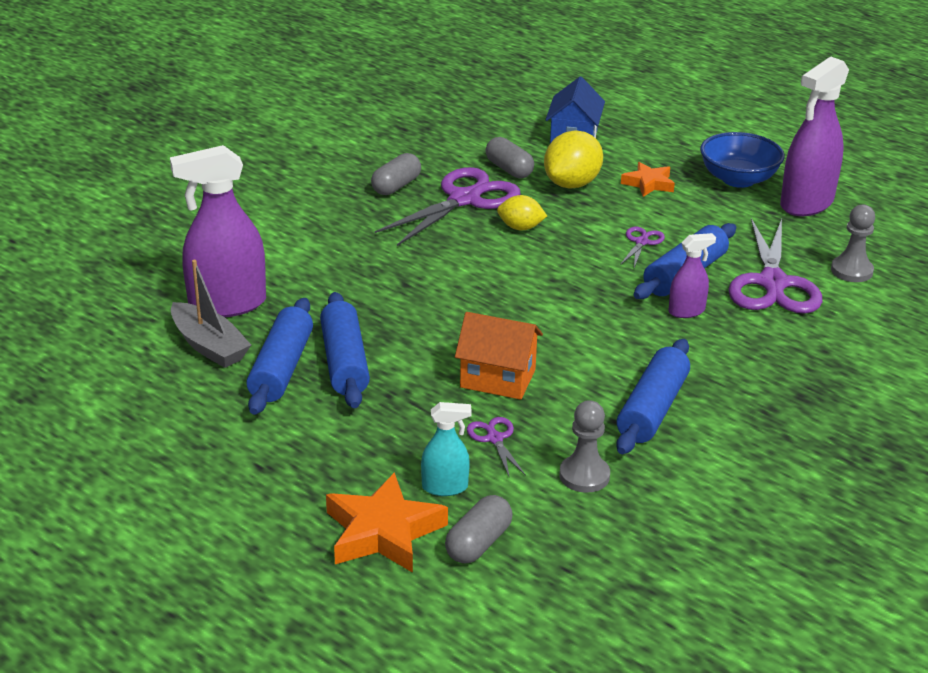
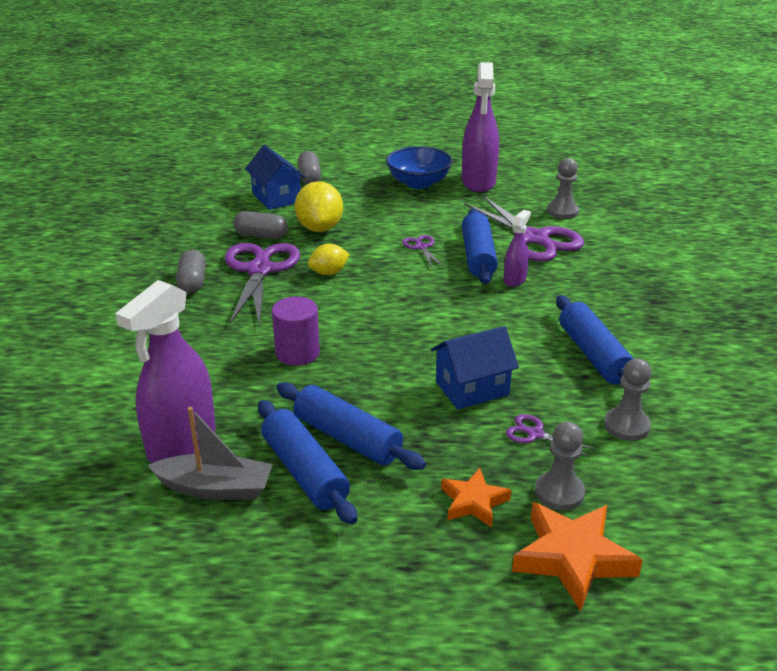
camera: 40 degrees left, 0 degrees up
turquoise spray bottle [421,402,472,496] -> grey pawn [535,422,585,511]
grey capsule [445,495,513,563] -> grey capsule moved to [297,151,321,184]
orange house [455,312,543,400] -> blue house [431,326,519,409]
orange star [621,162,675,197] -> orange star moved to [441,468,511,527]
none -> purple cylinder [272,296,320,366]

